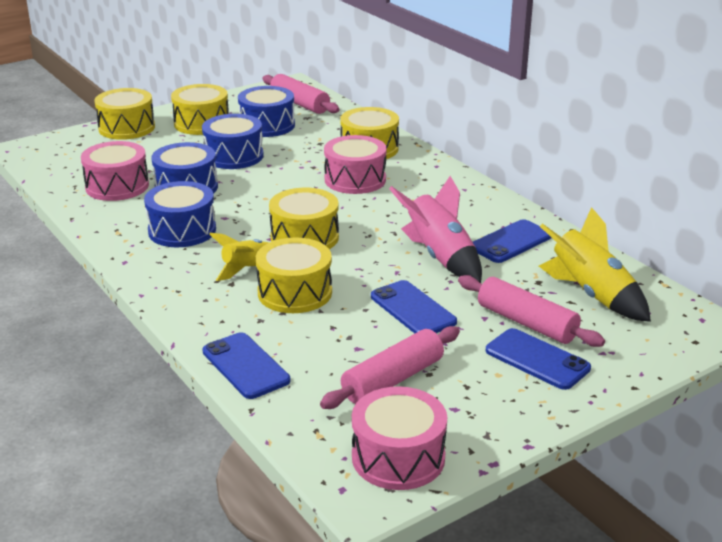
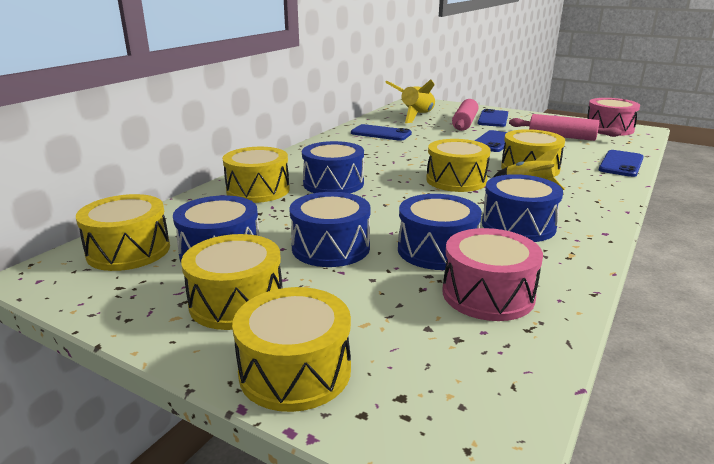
camera: 115 degrees left, 5 degrees down
pink rolling pin [262,74,340,114] -> yellow drum [76,194,170,271]
pink drum [324,135,387,194] -> blue drum [302,141,364,193]
pink rocket [389,176,482,283] -> none

